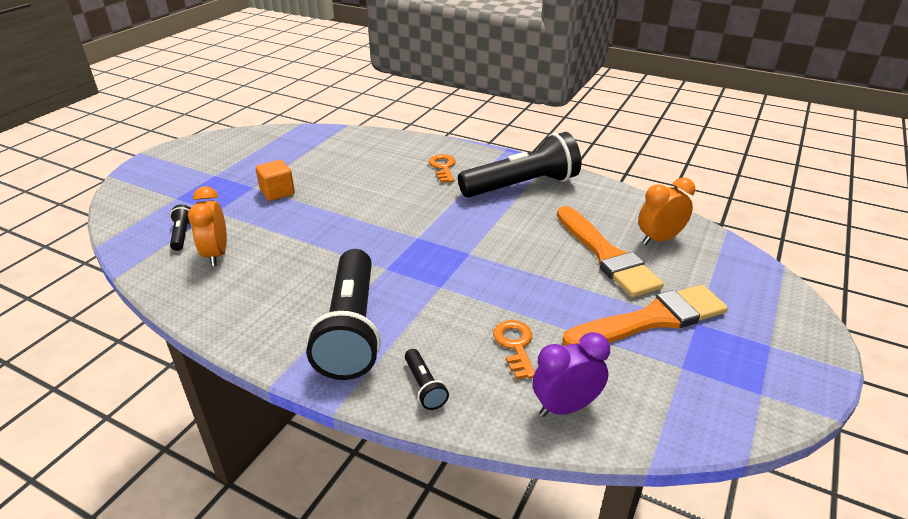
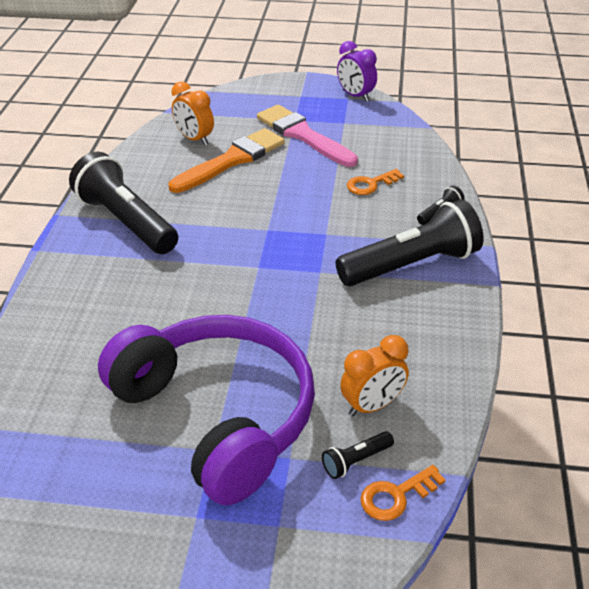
camera: 110 degrees left, 5 degrees up
orange cube [256,160,295,201] -> purple headphones [98,315,315,506]
orange key [429,154,456,183] -> orange key moved to [360,465,445,521]
purple clock [532,332,610,417] -> purple clock moved to [337,41,377,102]
orange brush [562,285,728,346] -> pink brush [257,105,358,167]

